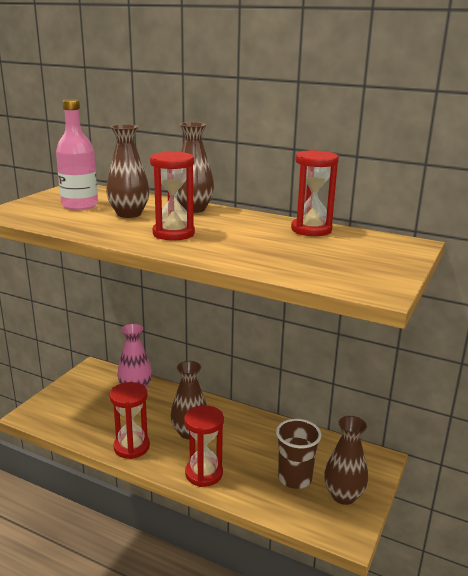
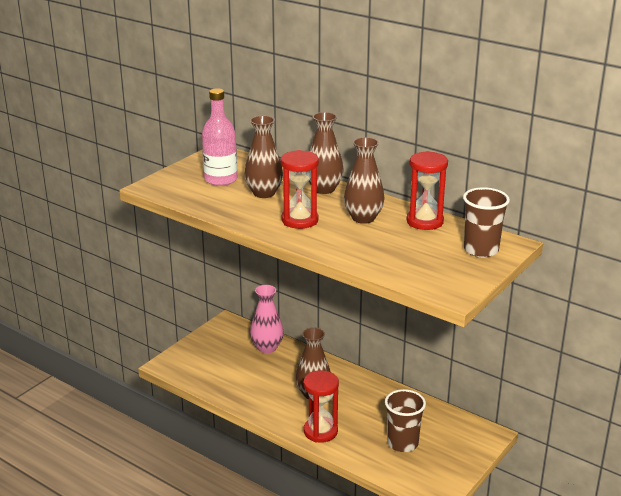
camera: 10 degrees right, 5 degrees up
red hourglass [110,382,150,459] -> none
brown vase [324,416,368,505] -> brown vase moved to [344,137,385,224]
none -> brown cup [463,187,510,257]

